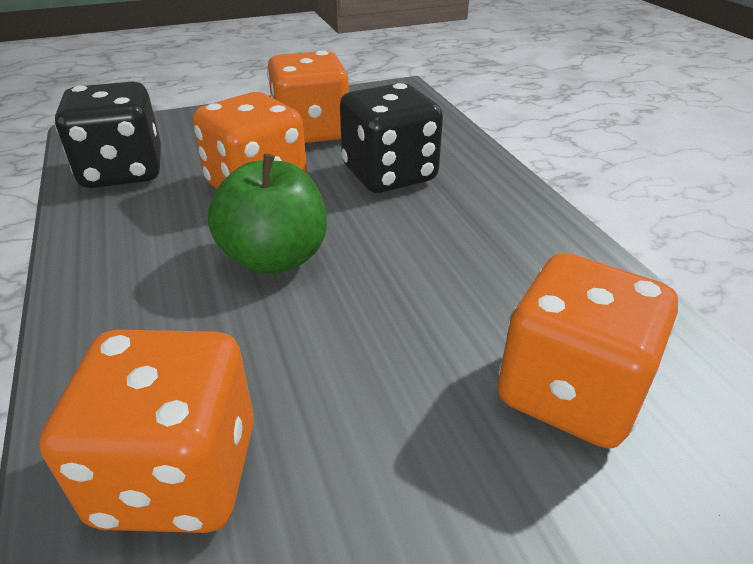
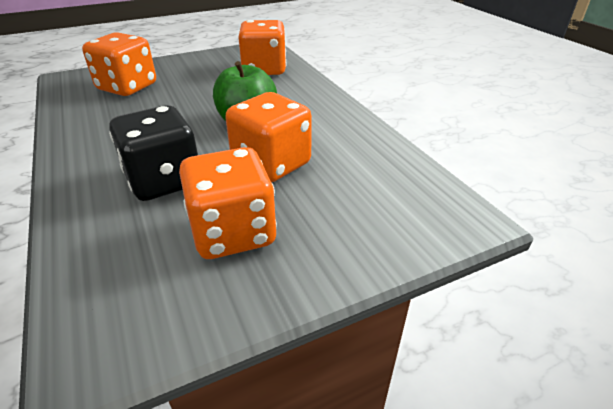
camera: 175 degrees right, 0 degrees up
black dice [55,81,161,188] -> none

